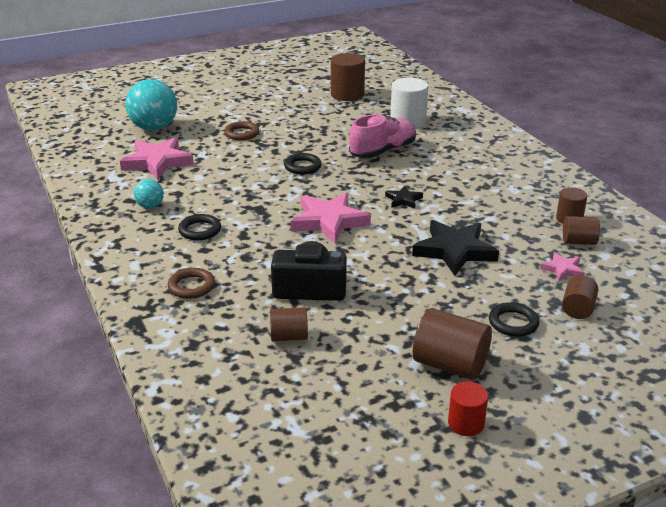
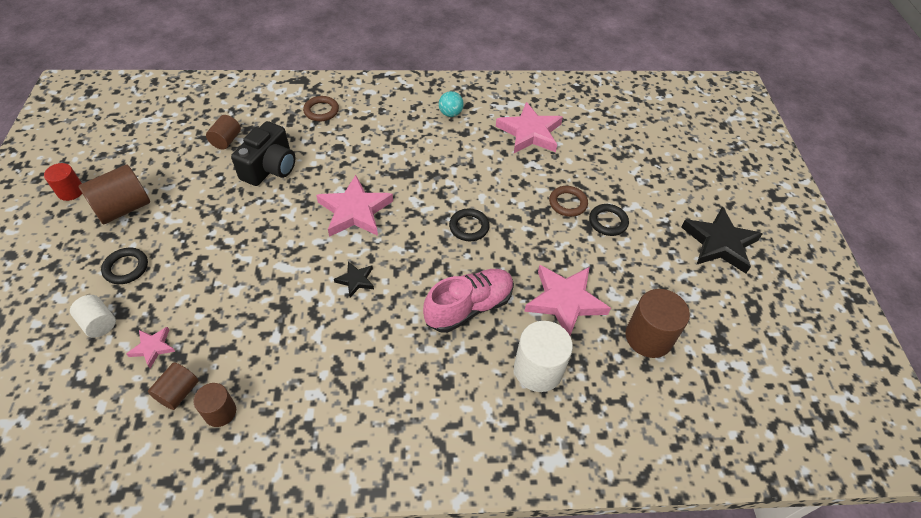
camera: 110 degrees right, 20 degrees up
turquoise ball [125,79,177,131] -> none
black ring [178,214,221,240] -> black ring moved to [589,204,629,236]
pink shoe [349,114,416,158] -> pink shoe turned 105 degrees counterclockwise [423,269,514,333]
black star [412,220,499,276] -> black star moved to [681,206,762,273]
brown cylinder [562,275,598,319] -> white cylinder [70,295,116,338]
none -> pink star [524,265,611,335]

